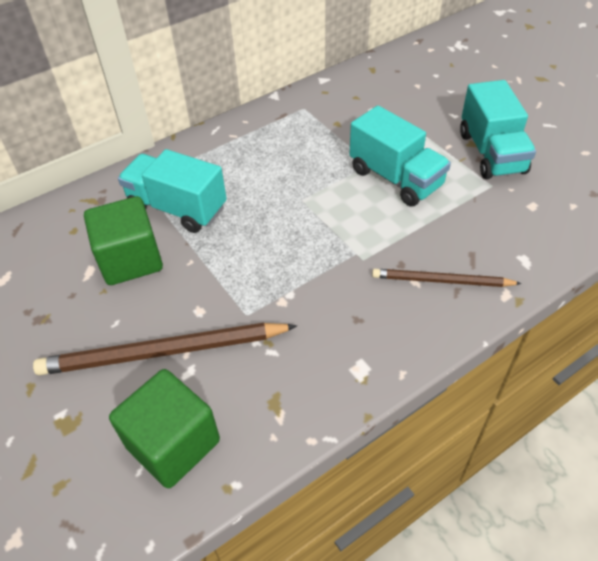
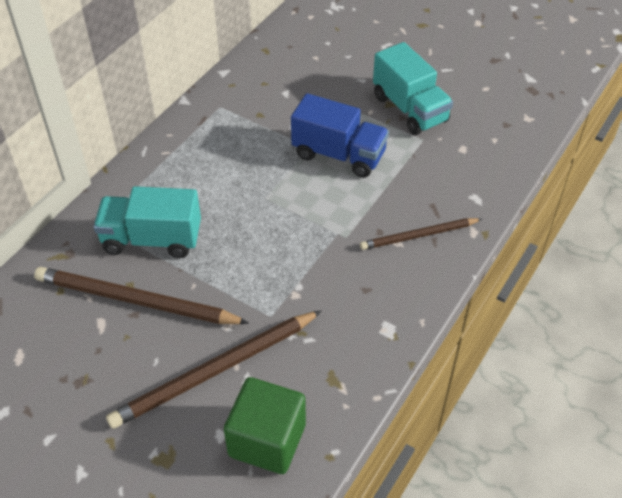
camera: 25 degrees left, 0 degrees up
green cube [84,196,163,285] -> brown pencil [34,267,249,324]
turquoise truck [349,106,451,206] -> blue truck [291,93,389,178]

